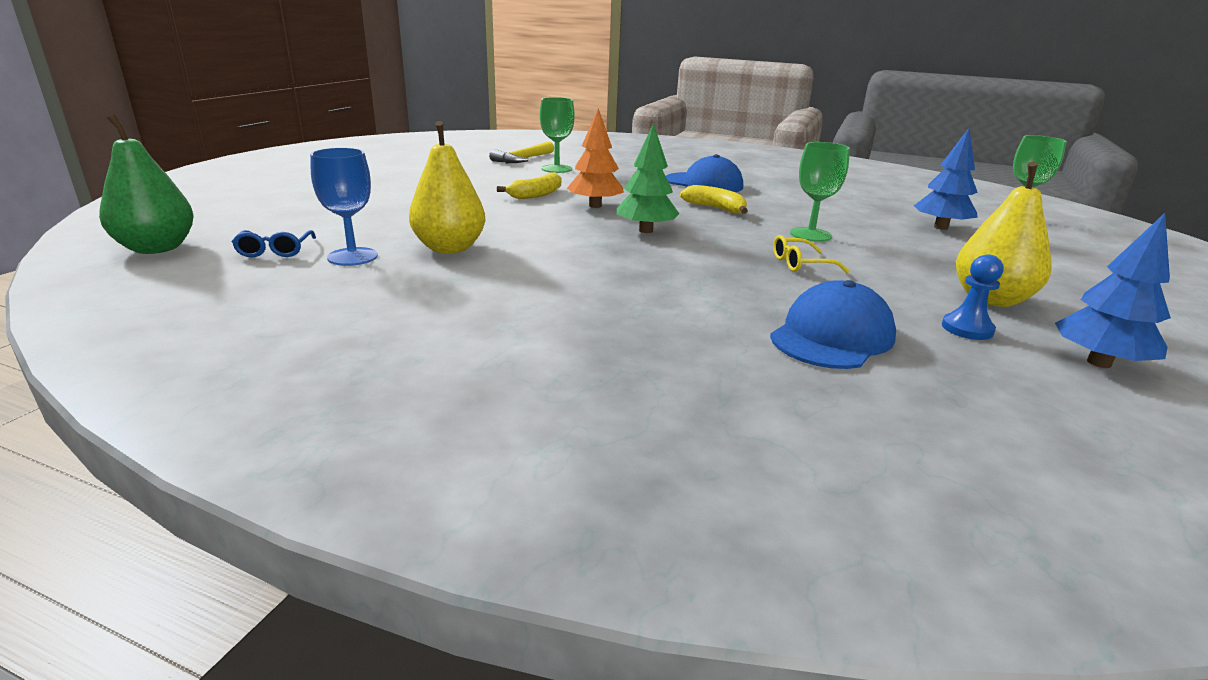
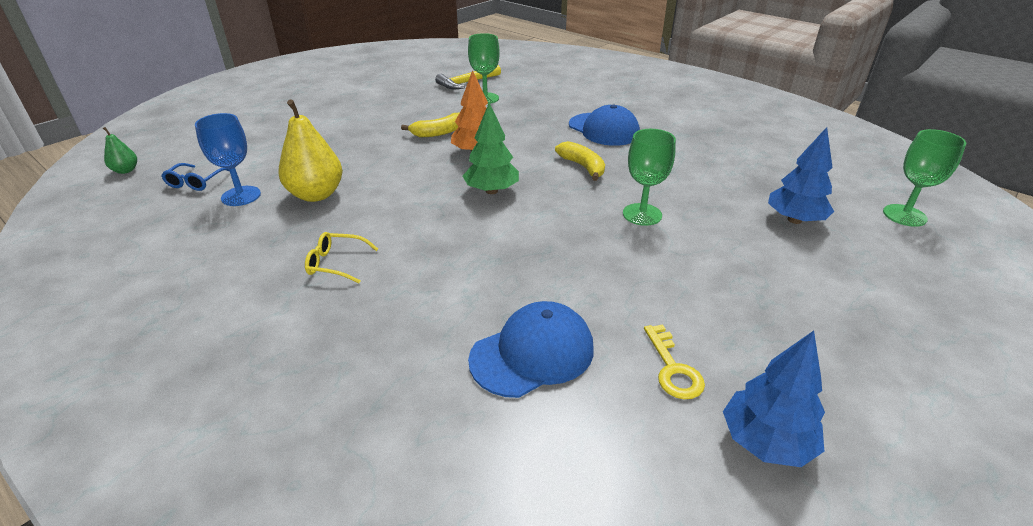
camera: 20 degrees right, 10 degrees up
green pear [99,114,193,254] -> green pear [103,127,137,174], size x0.50
yellow glasses [773,235,849,273] -> yellow glasses moved to [305,232,378,283]
blue pawn [942,254,1003,340] -> yellow key [644,325,705,399]
yellow pear [956,162,1051,307] -> none

